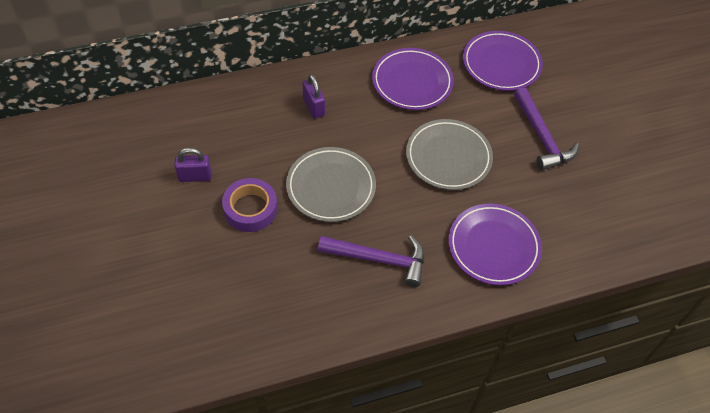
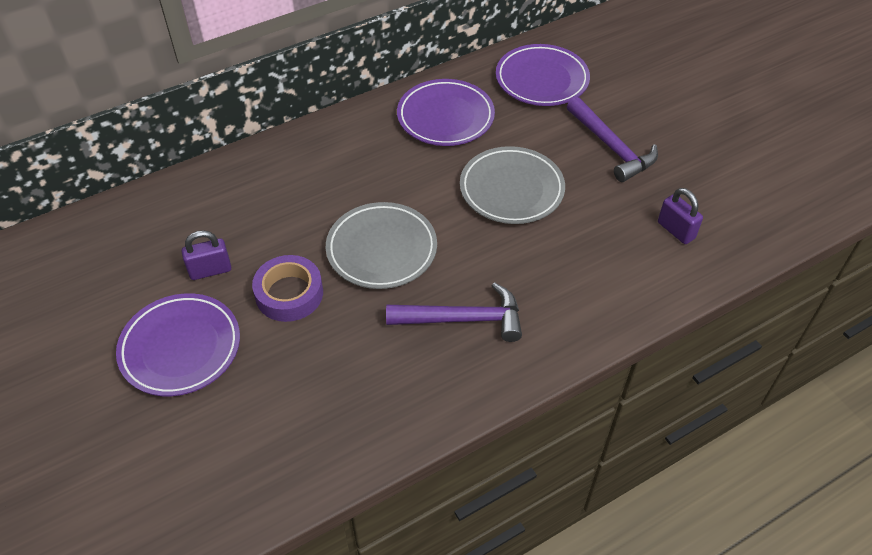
camera: 10 degrees left, 5 degrees down
purple padlock [303,74,325,119] -> purple padlock moved to [658,188,703,244]
purple plate [448,204,542,285] -> purple plate moved to [116,293,240,396]

